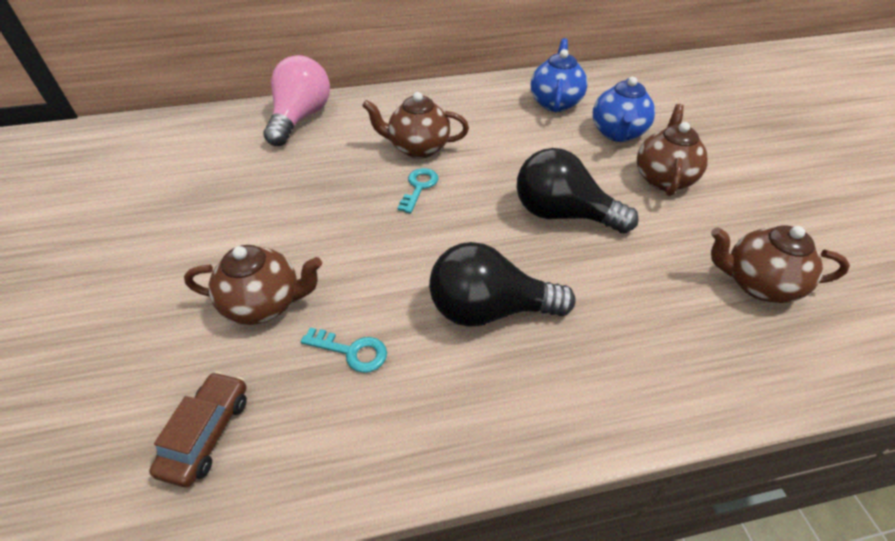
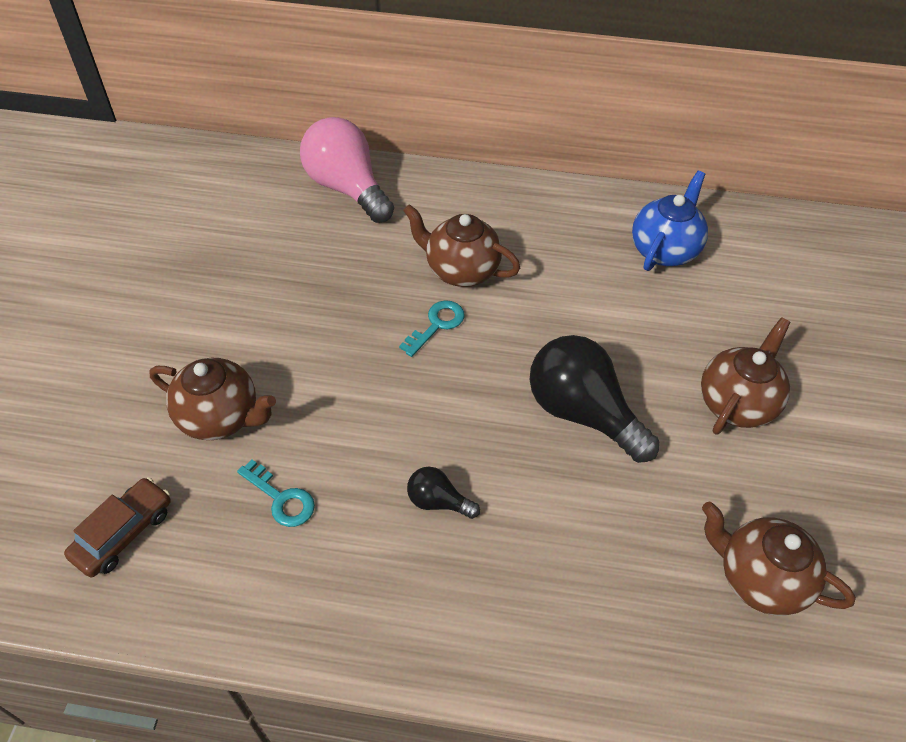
camera: 20 degrees right, 5 degrees up
pink light bulb [263,55,330,146] -> pink light bulb turned 75 degrees counterclockwise [300,117,394,223]
black light bulb [429,242,576,327] -> black light bulb [407,467,480,519], size x0.48
blue teapot [593,77,655,142] -> none

